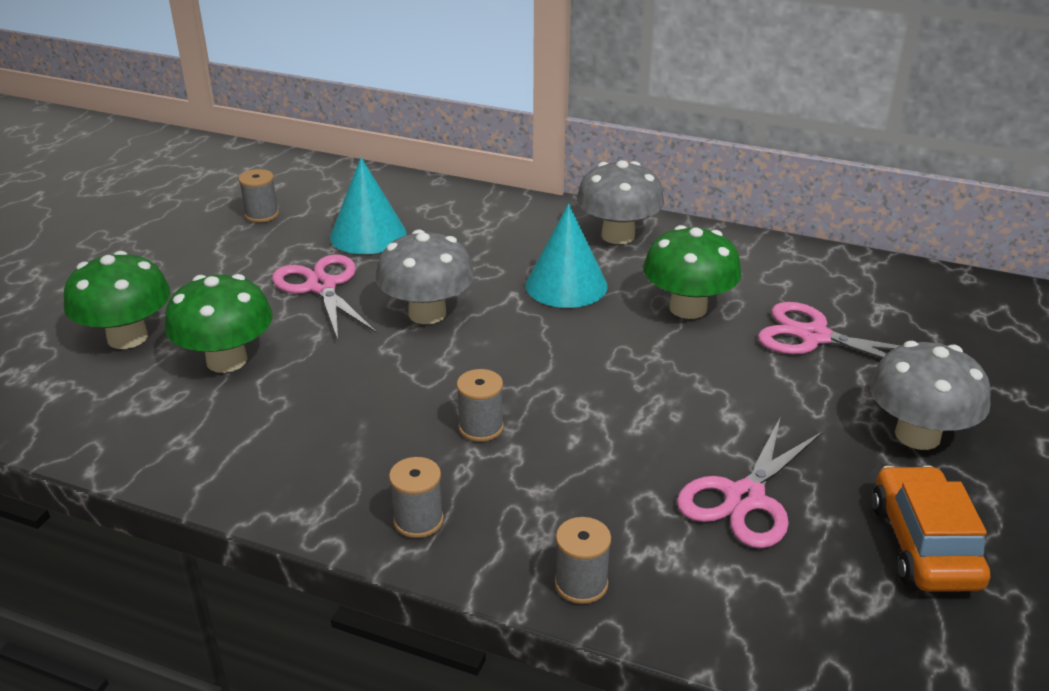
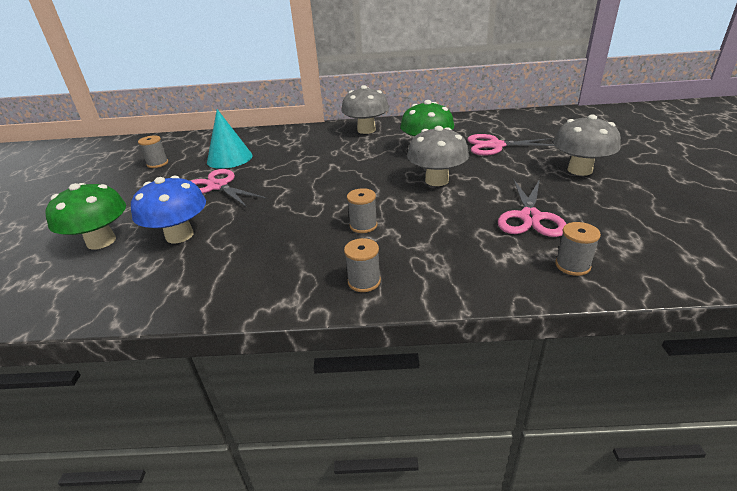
camera: 20 degrees left, 0 degrees up
green mushroom [165,274,273,373] -> blue mushroom [131,175,206,243]
grey mushroom [376,230,474,324] -> grey mushroom moved to [407,126,469,186]
turquoise cone [526,203,608,308] -> none
grey spool [555,517,611,604] -> grey spool moved to [555,222,601,276]
orange car [872,465,990,592] -> none

